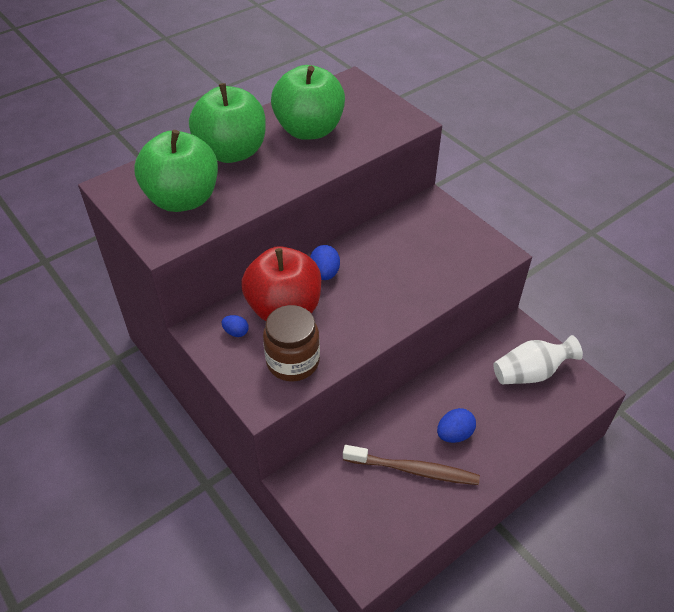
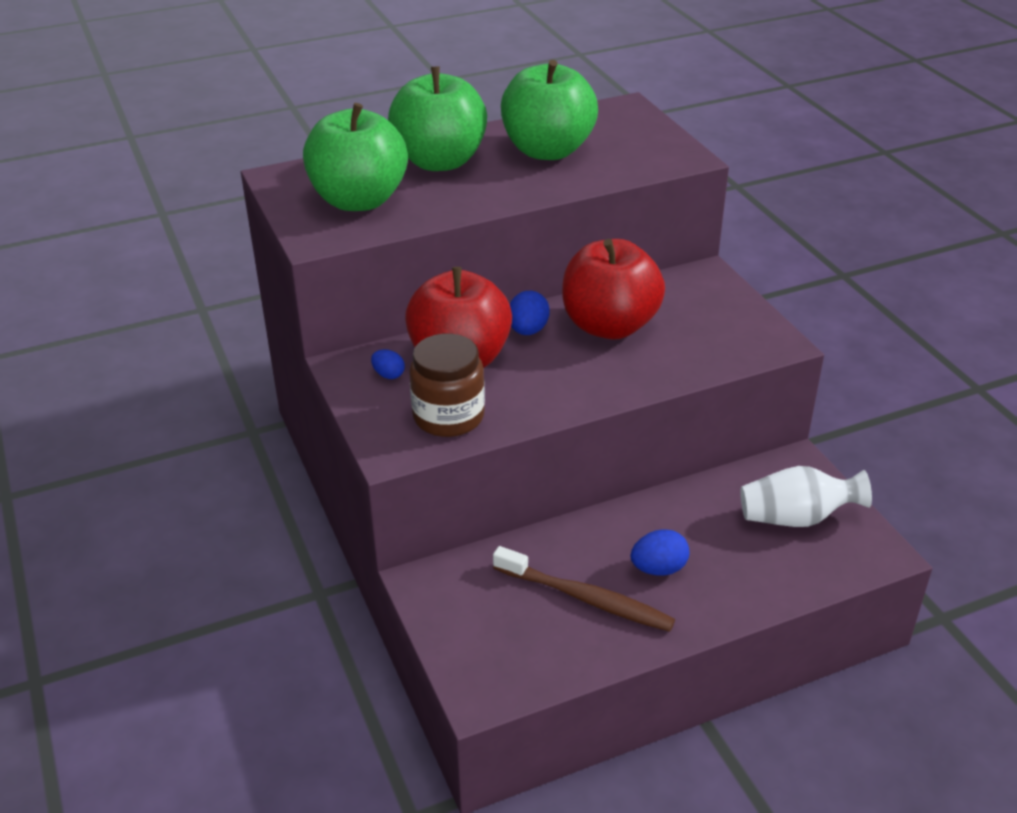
camera: 15 degrees right, 10 degrees down
none -> red apple [562,239,665,339]

